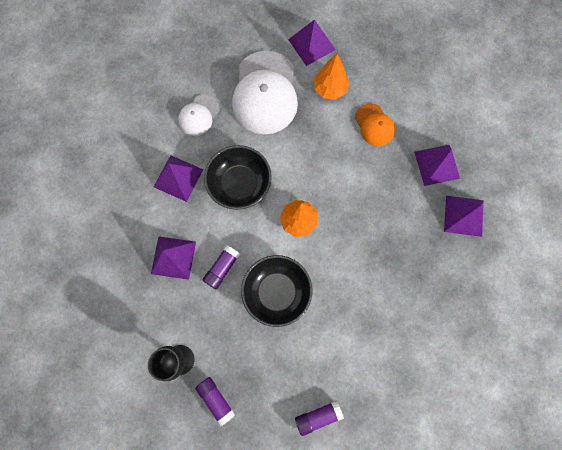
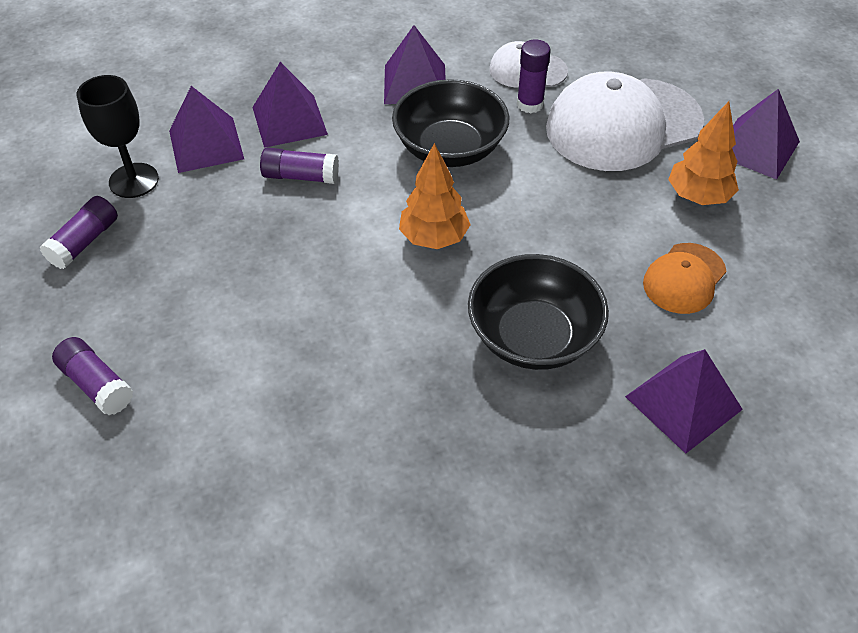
camera: 65 degrees right, 25 degrees down
black bowl [241,255,312,327] -> black bowl moved to [468,254,609,370]
purple pyramid [444,196,484,237] -> purple pyramid moved to [169,86,244,173]
none -> purple glue stick [517,40,551,113]

